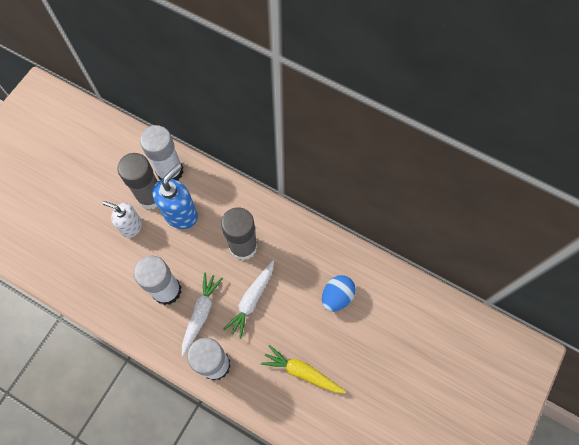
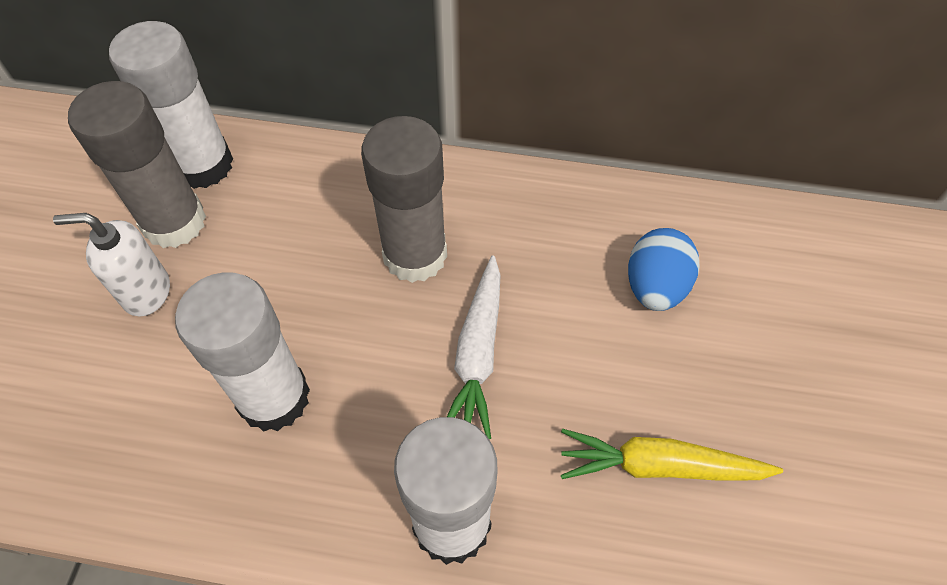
camera: 20 degrees left, 10 degrees down
blue soap dispenser [152,164,198,229] -> none
white carrot [182,272,223,356] -> none

